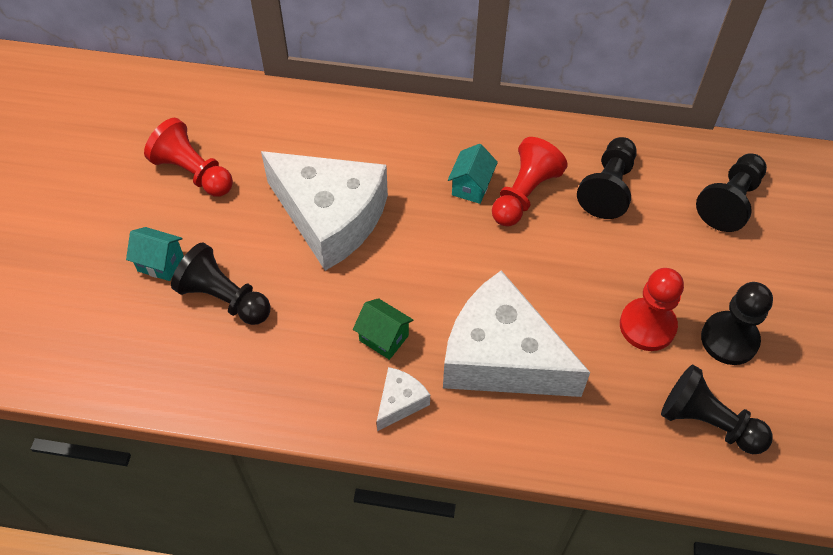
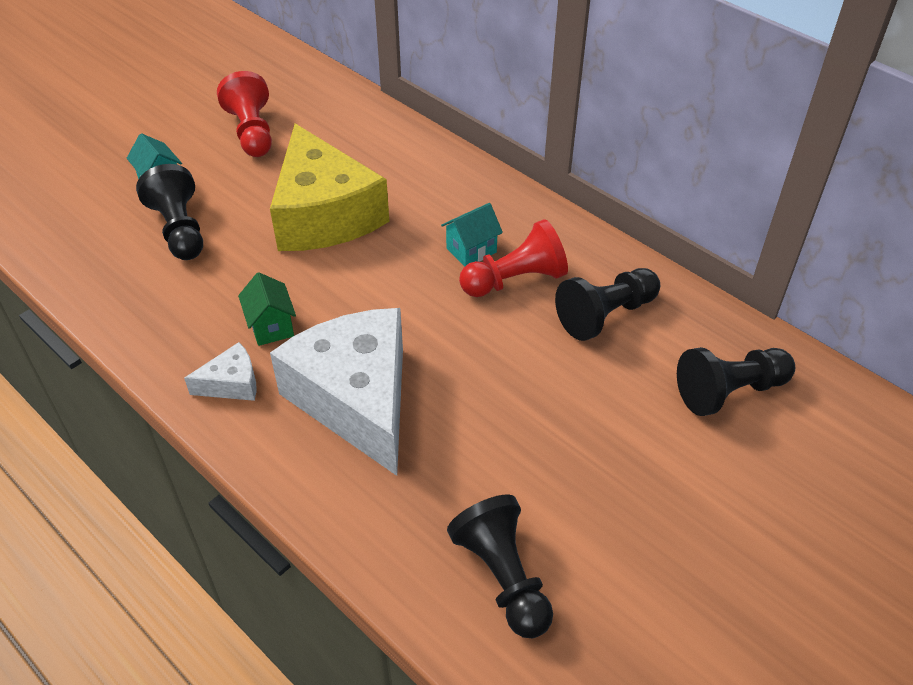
camera: 35 degrees right, 10 degrees down
white cheese [261,151,388,271] -> yellow cheese [270,124,390,251]
red pawn [620,268,684,351] -> none
black pawn [701,282,773,365] -> none

